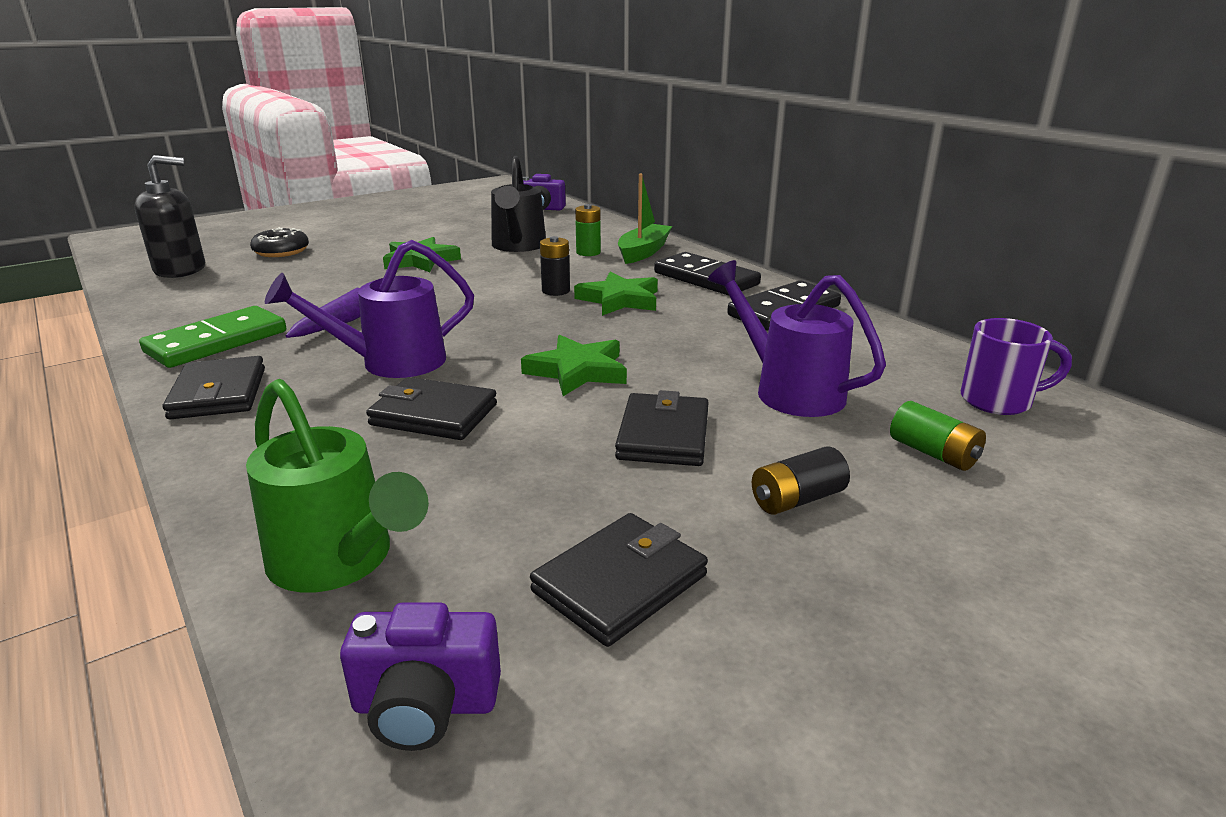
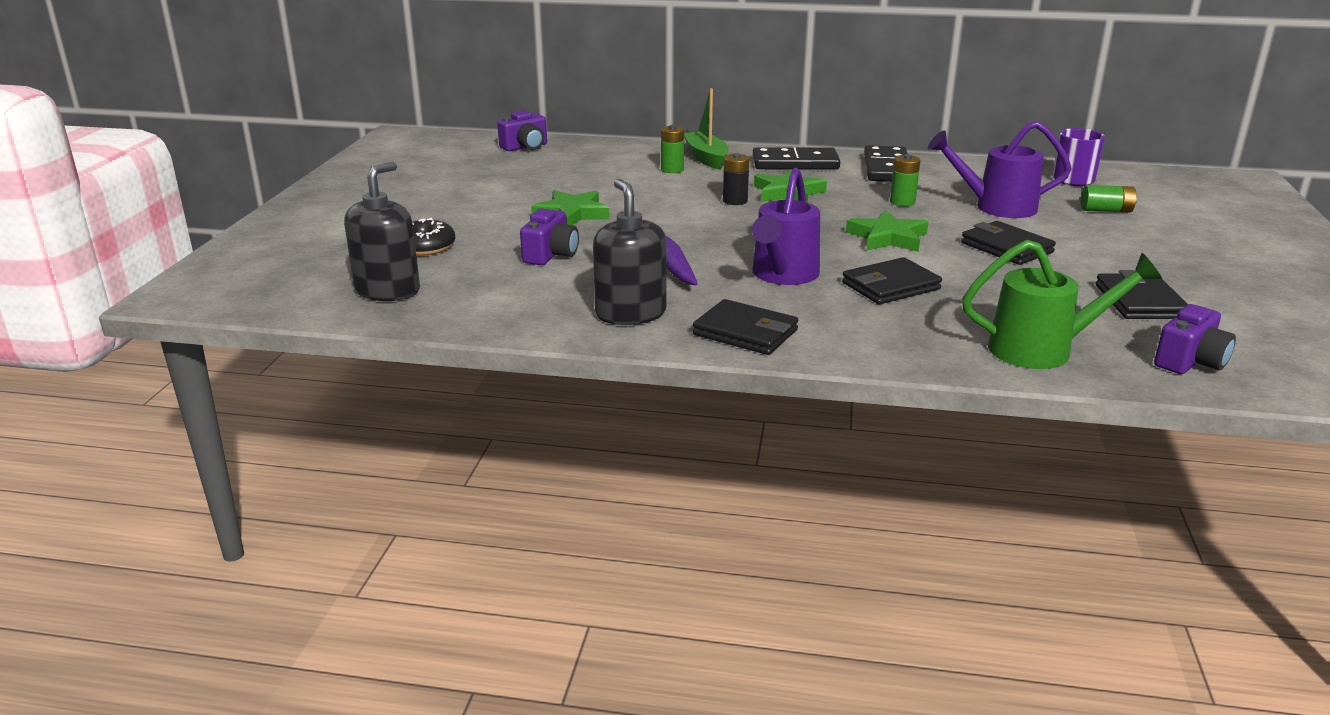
camera: 45 degrees left, 0 degrees up
green domino [139,306,286,368] -> black soap dispenser [593,179,667,325]
black watering can [491,156,546,252] -> none
black battery [752,446,850,515] -> none
none -> purple camera [520,208,579,265]
none -> green battery [890,154,921,206]

